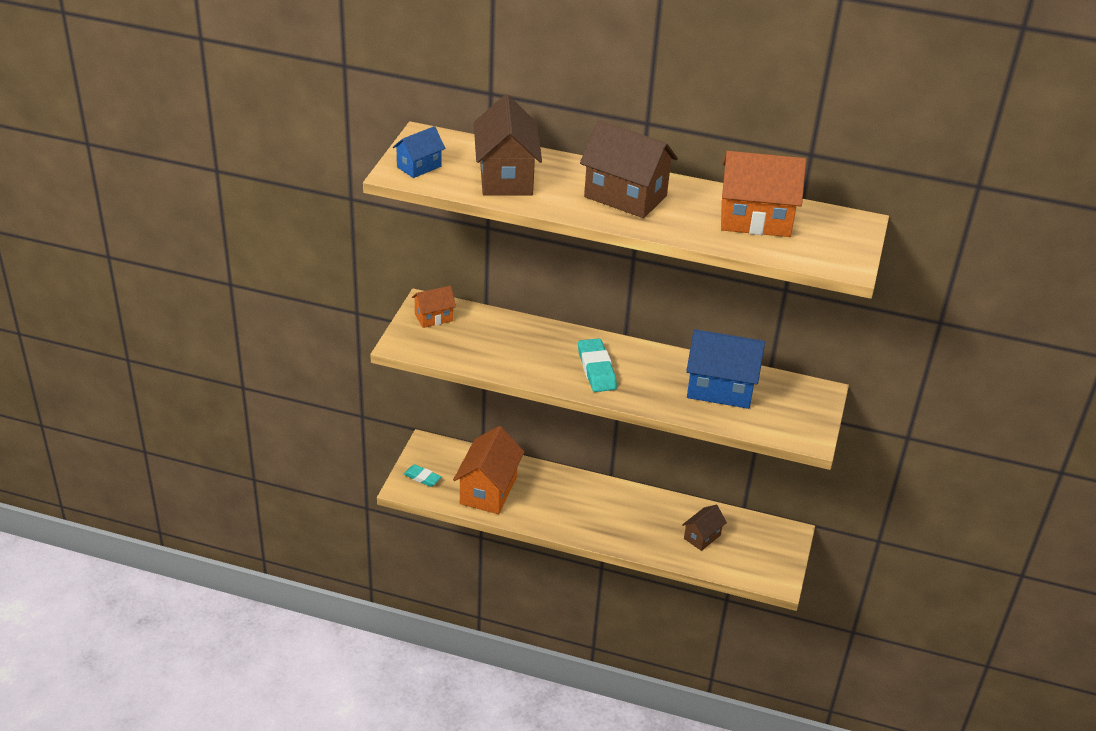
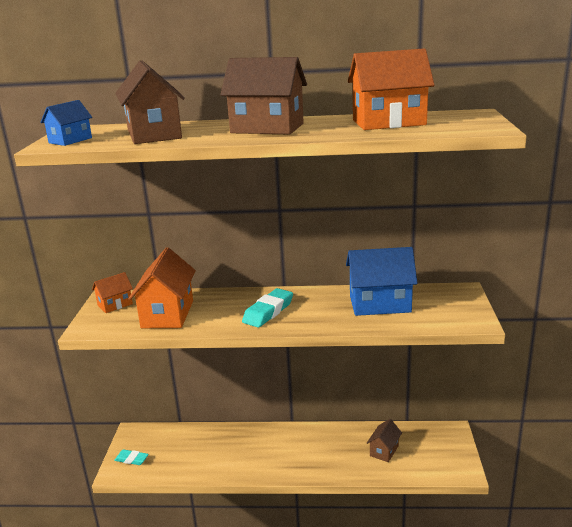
camera: 10 degrees left, 15 degrees down
orange house [453,426,524,514] -> orange house moved to [128,247,196,328]
turquoise eraser [578,338,617,392] -> turquoise eraser turned 60 degrees clockwise [242,288,293,327]

